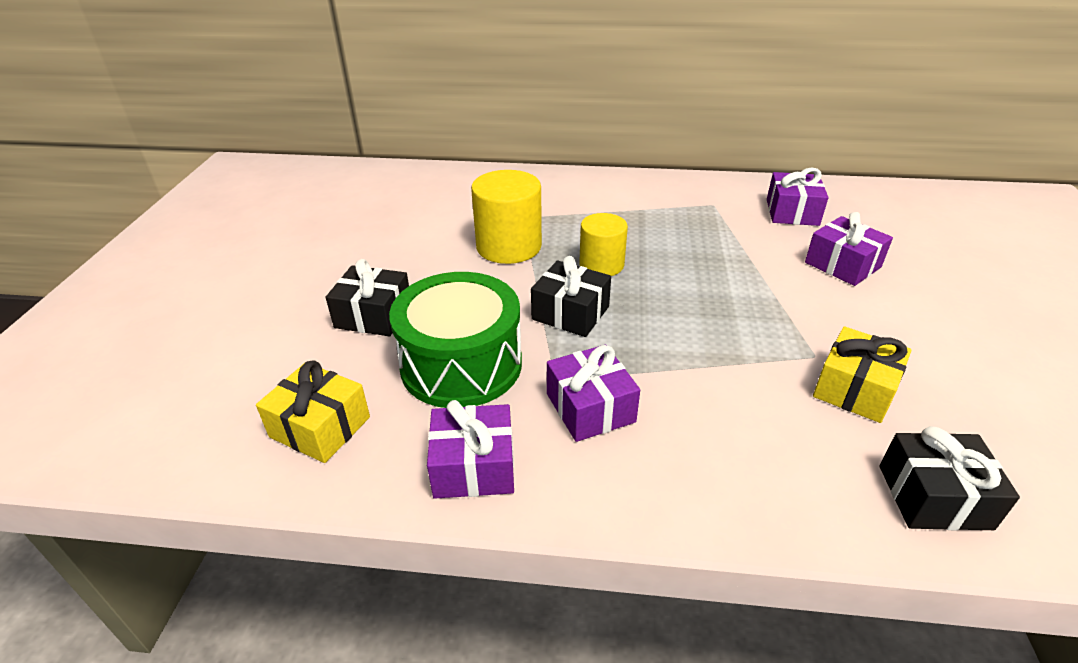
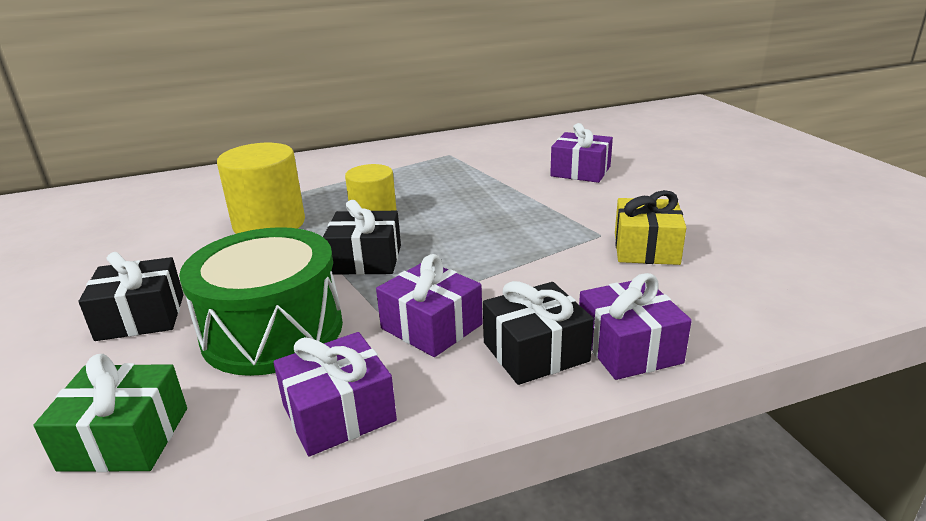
camera: 25 degrees left, 10 degrees down
yellow gift [256,360,370,463] -> green gift [33,354,187,472]
purple gift [767,168,829,226] -> purple gift moved to [579,273,692,380]
black gift [880,426,1020,530] -> black gift moved to [483,281,594,385]

